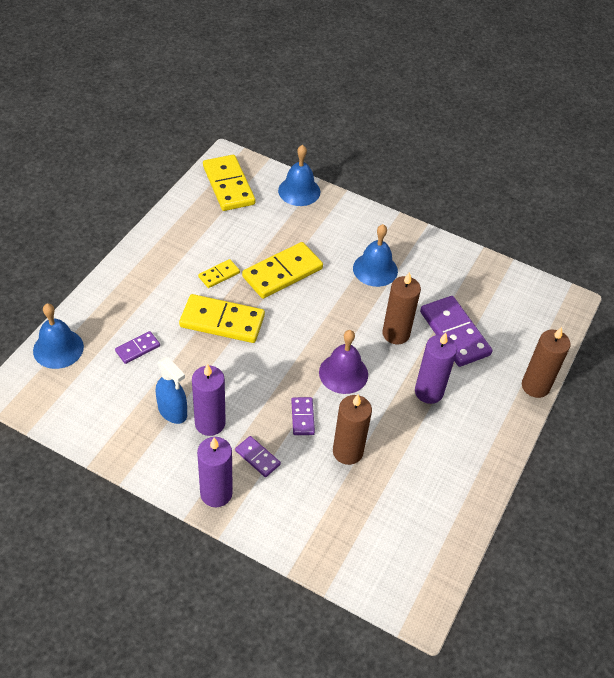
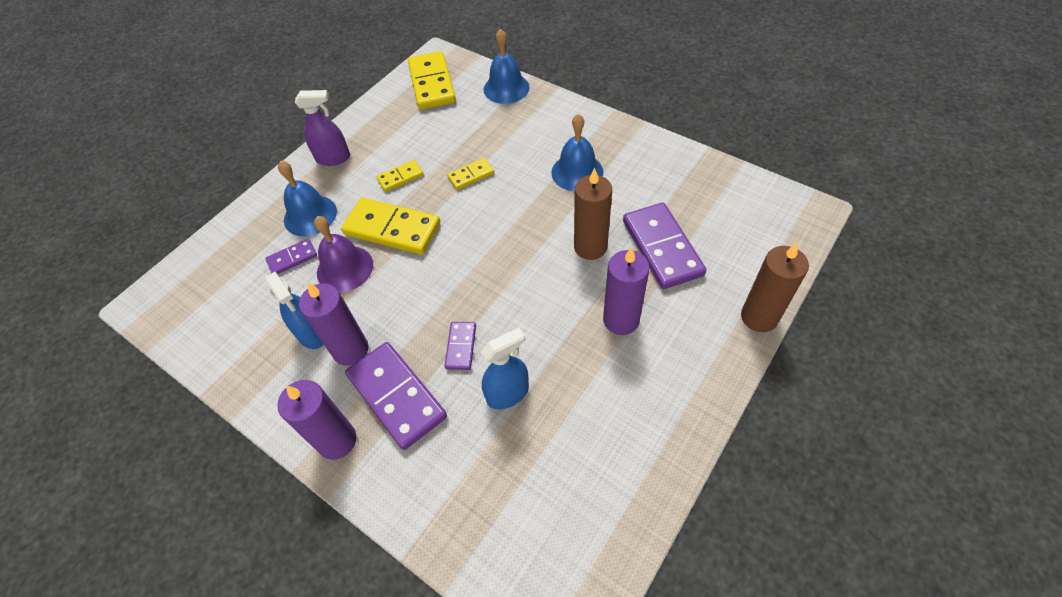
camera: 15 degrees right, 5 degrees up
blue bell [33,304,84,369] -> blue bell moved to [278,161,337,236]
purple domino [235,436,281,477] -> purple domino [345,342,447,450], size x1.98
yellow domino [242,242,323,299] -> yellow domino [447,158,494,190], size x0.51
purple bell [319,330,368,394] -> purple bell moved to [314,216,373,292]
brown candle [333,394,372,465] -> blue spray bottle [481,328,529,410]
none -> purple spray bottle [295,90,350,166]

